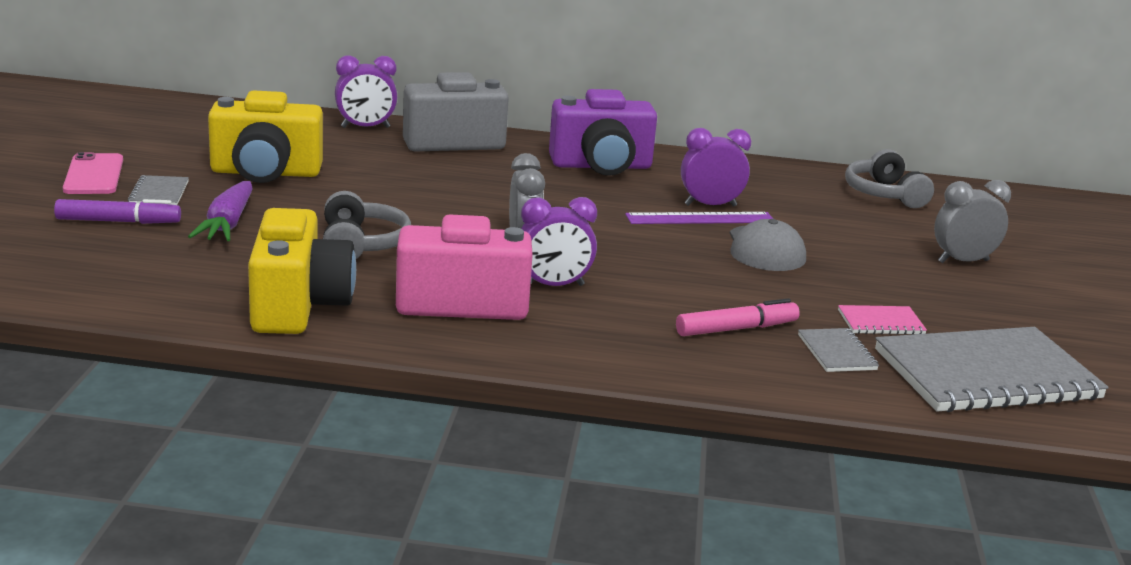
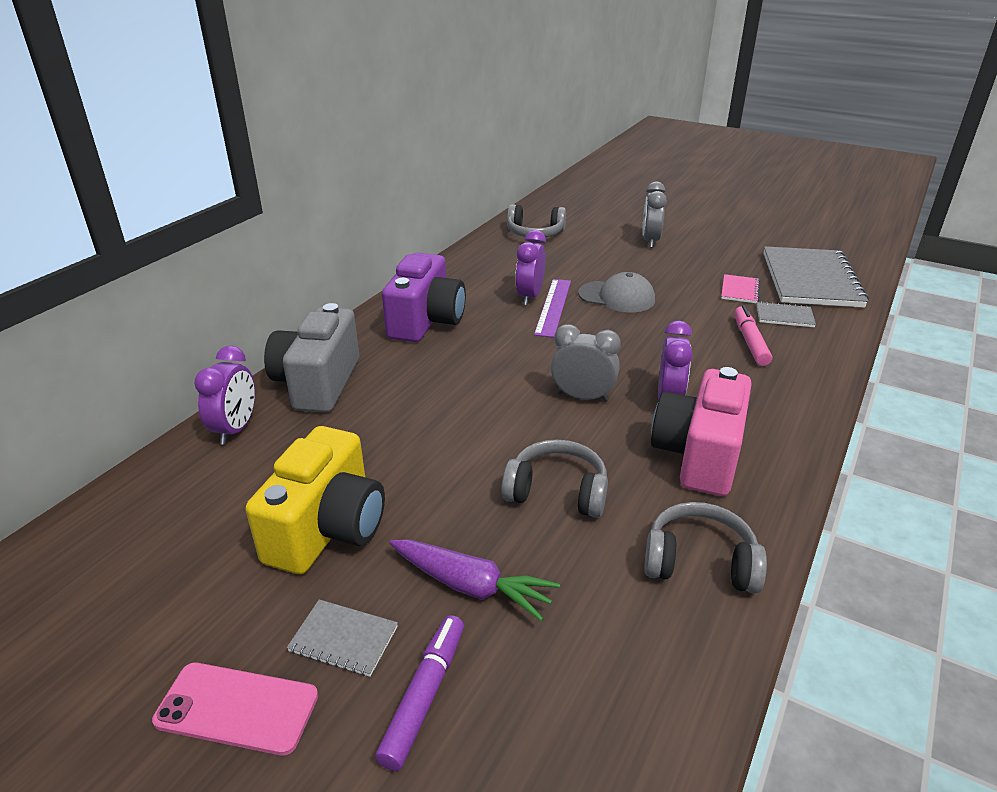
camera: 65 degrees left, 10 degrees up
yellow camera [248,208,356,334] -> grey headphones [644,502,767,594]

